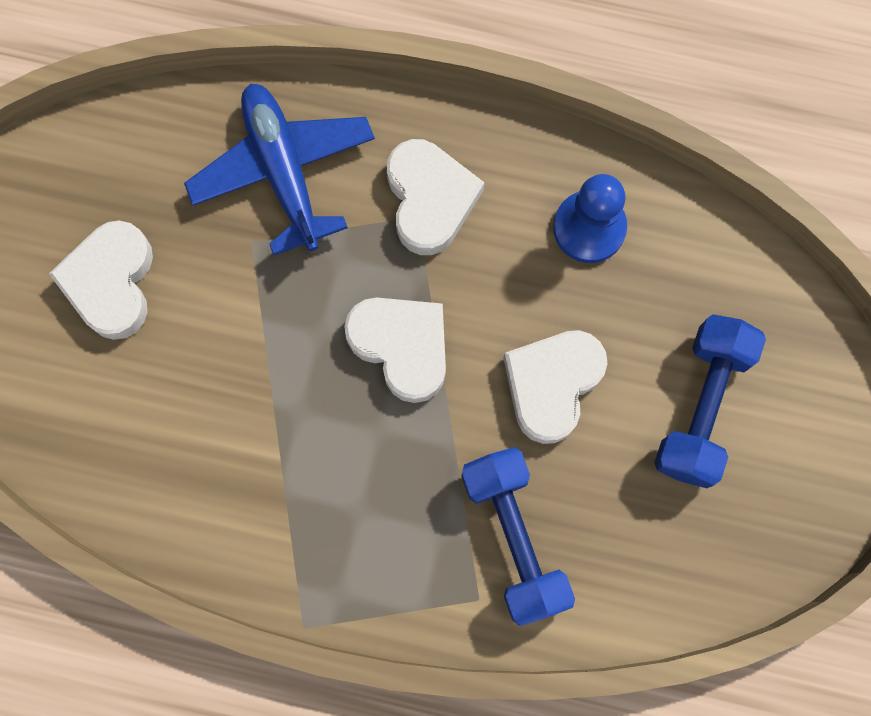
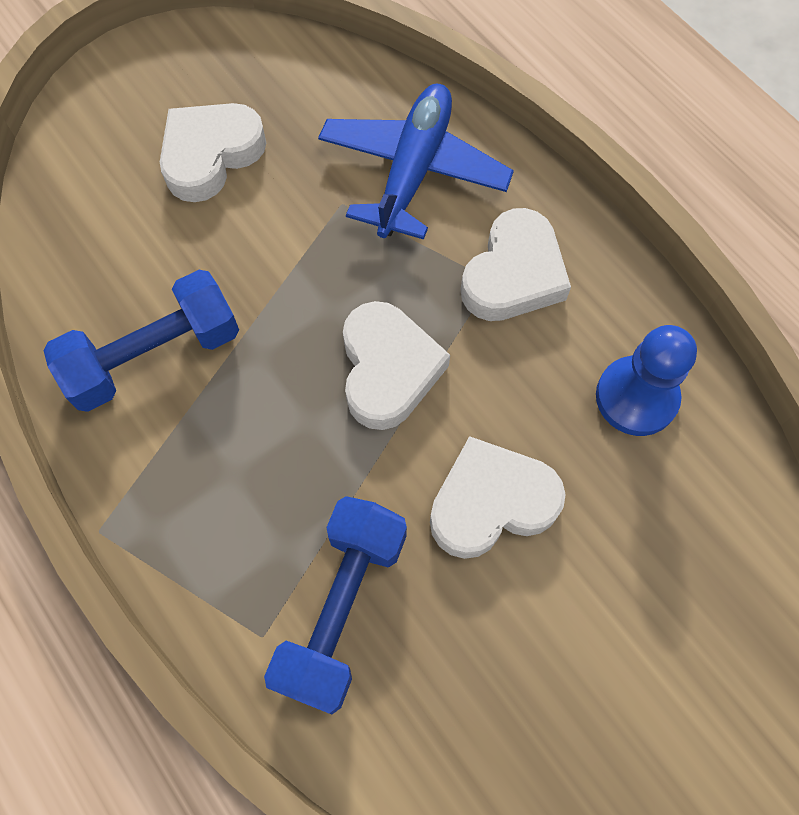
camera: 40 degrees right, 10 degrees down
blue dumbbell [654,314,766,488] -> blue dumbbell moved to [44,270,239,412]

